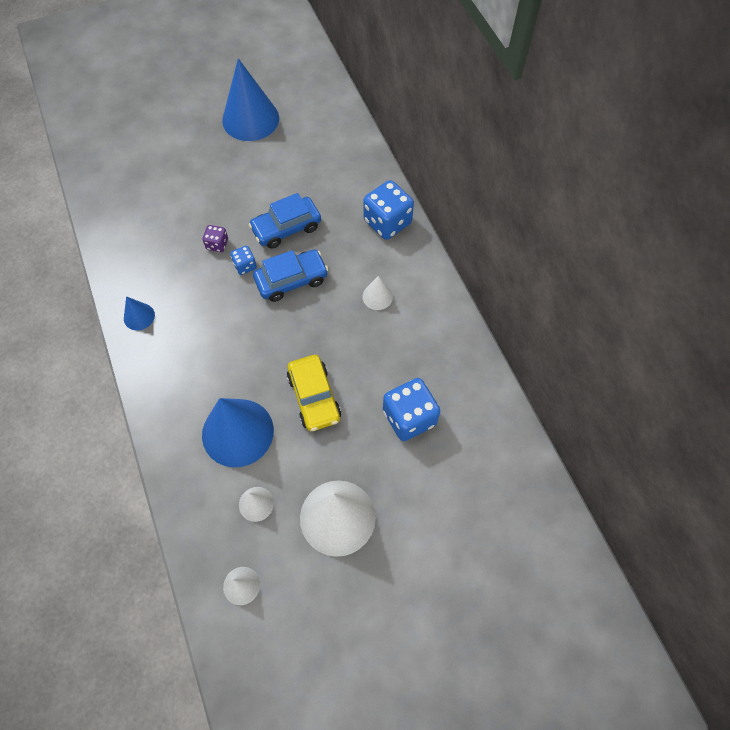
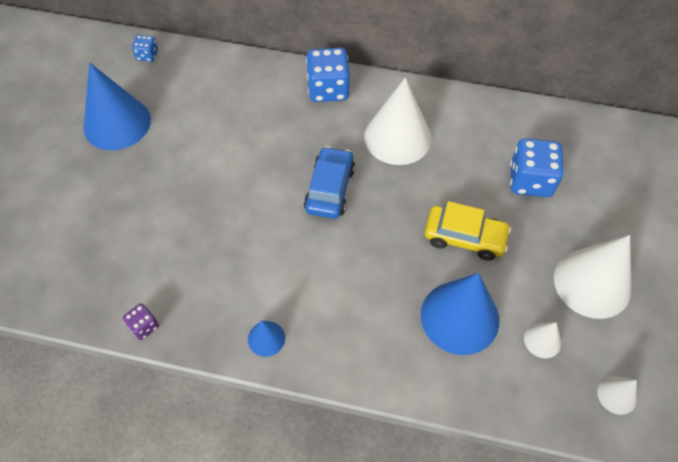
camera: 55 degrees left, 5 degrees down
purple dice [203,225,228,252] -> purple dice moved to [123,303,159,340]
blue dice [230,246,257,275] -> blue dice moved to [132,35,158,62]
blue car [248,193,321,249] -> none
white cone [362,276,393,310] -> white cone [364,77,432,165], size x2.14

